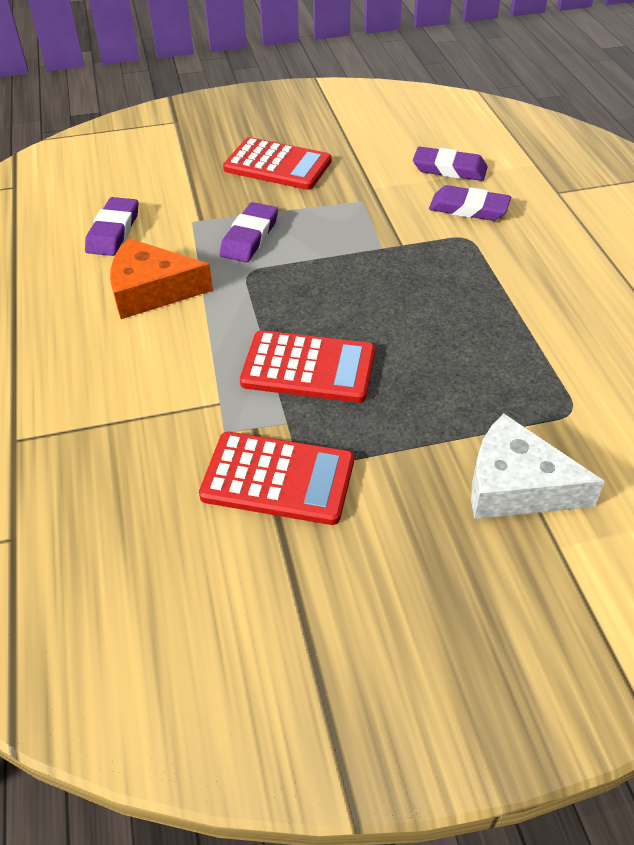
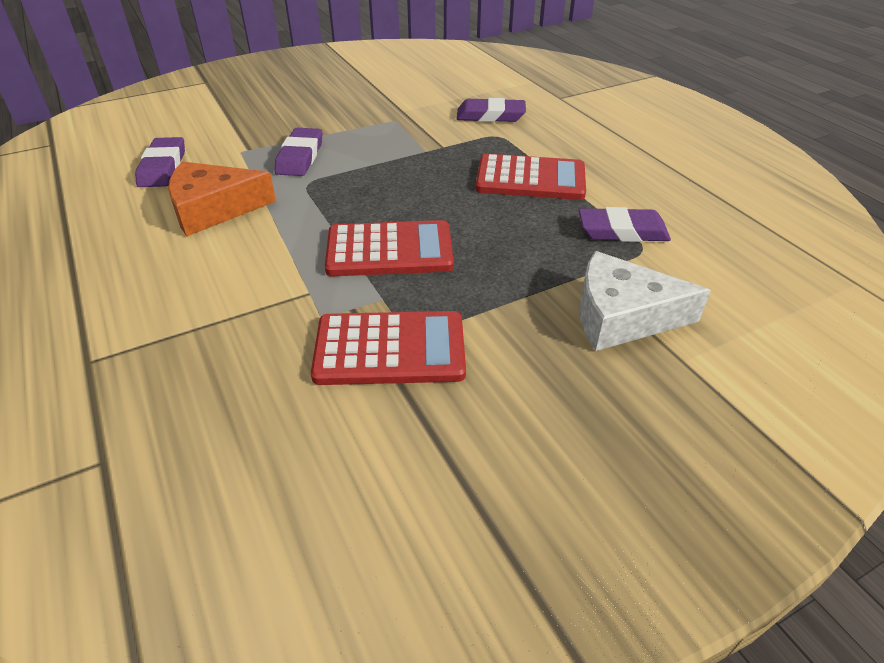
camera: 15 degrees left, 5 degrees down
red calculator [223,137,332,190] -> red calculator moved to [475,154,586,200]
purple eraser [413,146,488,181] -> purple eraser moved to [578,207,671,242]

